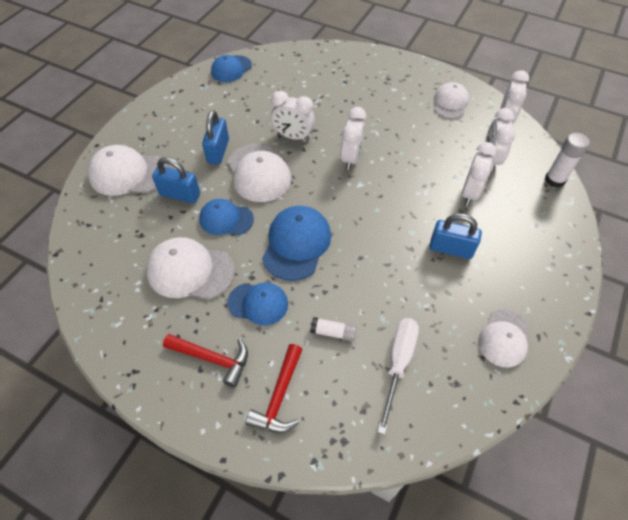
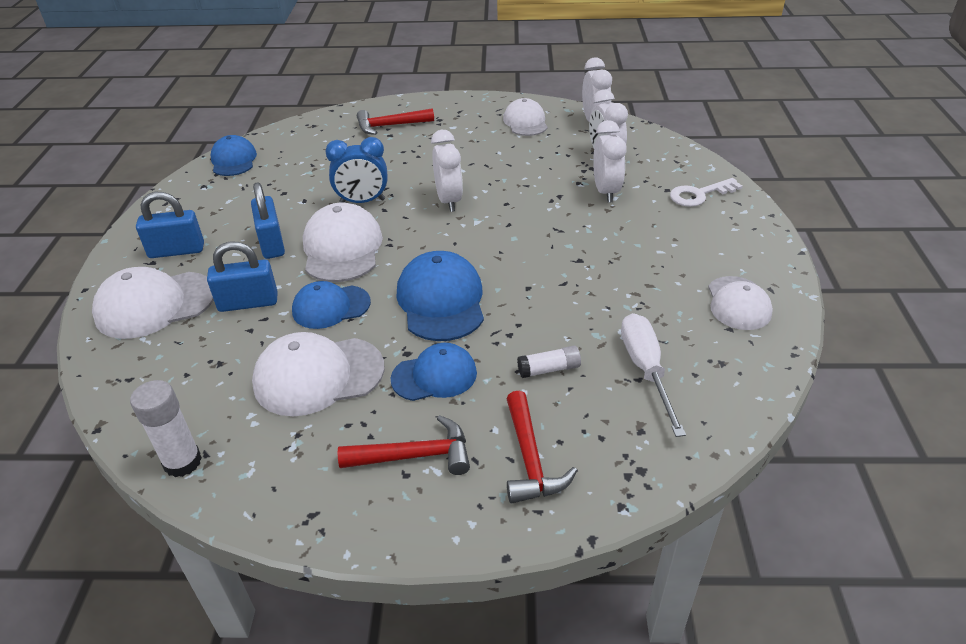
camera: 25 degrees left, 15 degrees down
blue cap [211,55,252,82] -> blue cap turned 150 degrees clockwise [210,135,257,176]
white cap [228,144,291,202] -> white cap turned 135 degrees counterclockwise [303,203,383,282]
white clock [271,91,315,141] -> blue clock [325,137,388,203]
blue padlock [429,213,482,259] -> blue padlock moved to [136,192,204,258]
white glue stick [545,133,590,188] -> white glue stick moved to [130,380,202,477]
none -> red hammer [357,108,434,135]
none -> white key [670,178,743,207]

